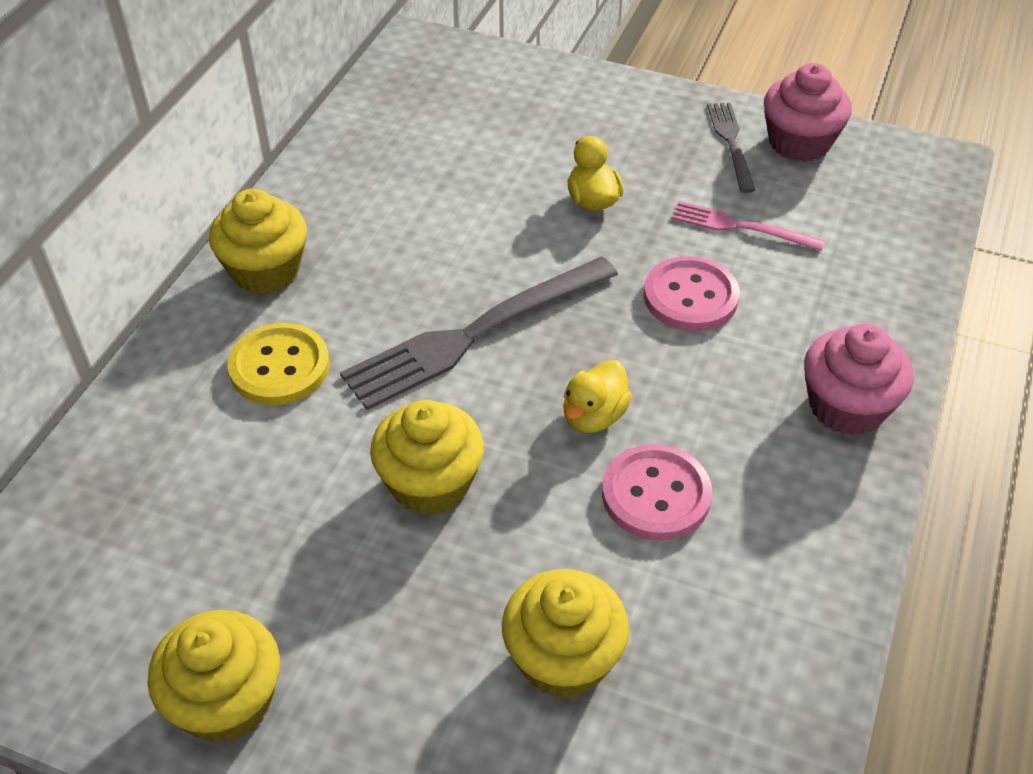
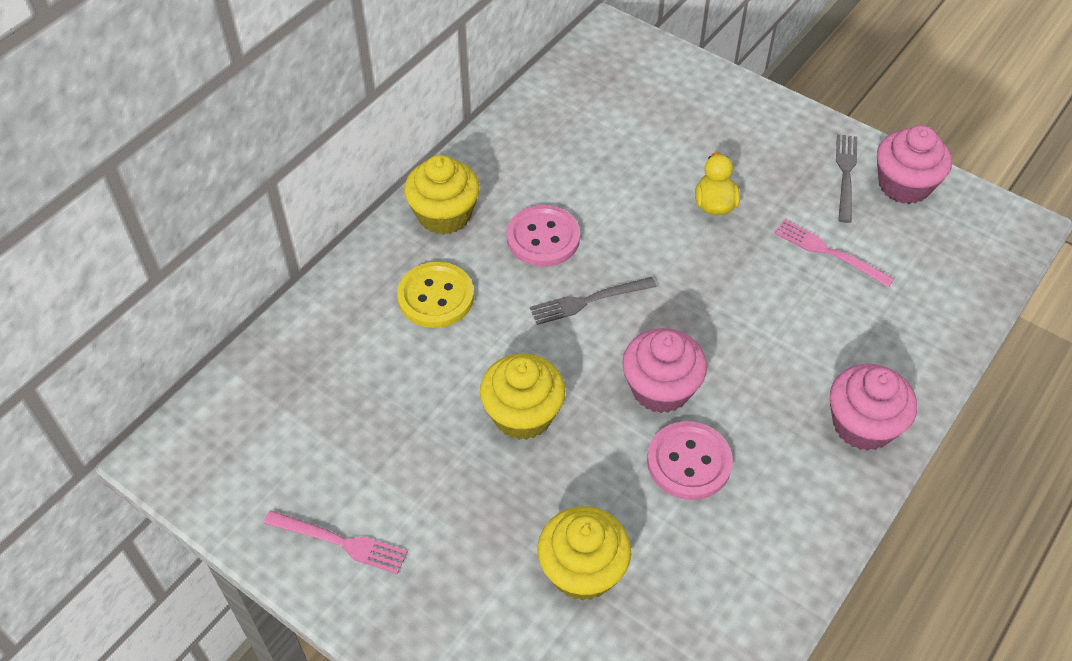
camera: 15 degrees right, 5 degrees up
yellow cupcake [147,610,280,743] -> pink fork [264,510,408,575]
grey fork [340,256,618,410] -> grey fork [530,277,657,325], size x0.54
yellow duck [563,360,632,433] -> pink cupcake [622,328,707,413]
pink button [644,256,740,331] -> pink button moved to [507,205,580,267]

